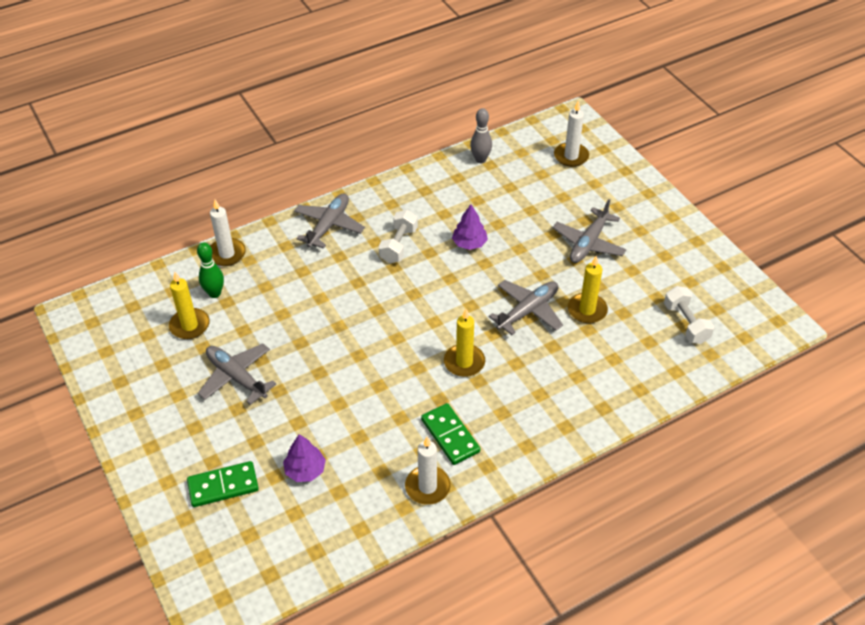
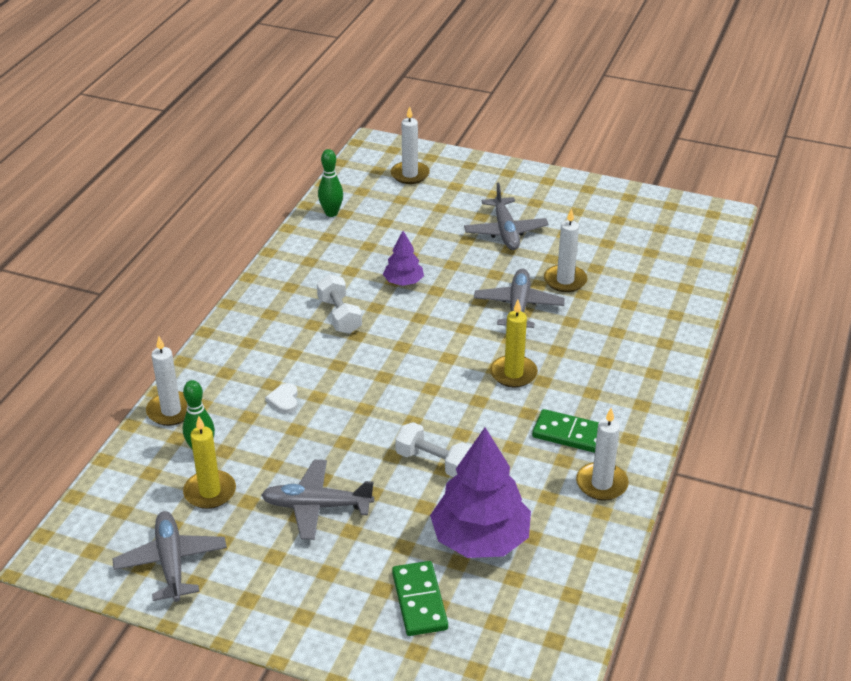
camera: 40 degrees left, 10 degrees down
green domino [187,461,259,507] -> green domino turned 45 degrees counterclockwise [392,561,448,636]
purple tree [283,434,326,482] -> purple tree [430,427,531,558], size x1.96
grey plane [294,193,365,249] -> grey plane moved to [112,511,227,602]
grey bowling pin [470,108,492,163] -> green bowling pin [318,149,343,217]
yellow candle [568,256,608,324] -> white candle [544,208,588,292]
white dumbbell [664,286,714,344] -> white dumbbell moved to [395,422,471,477]
none -> white heart [265,383,298,414]

